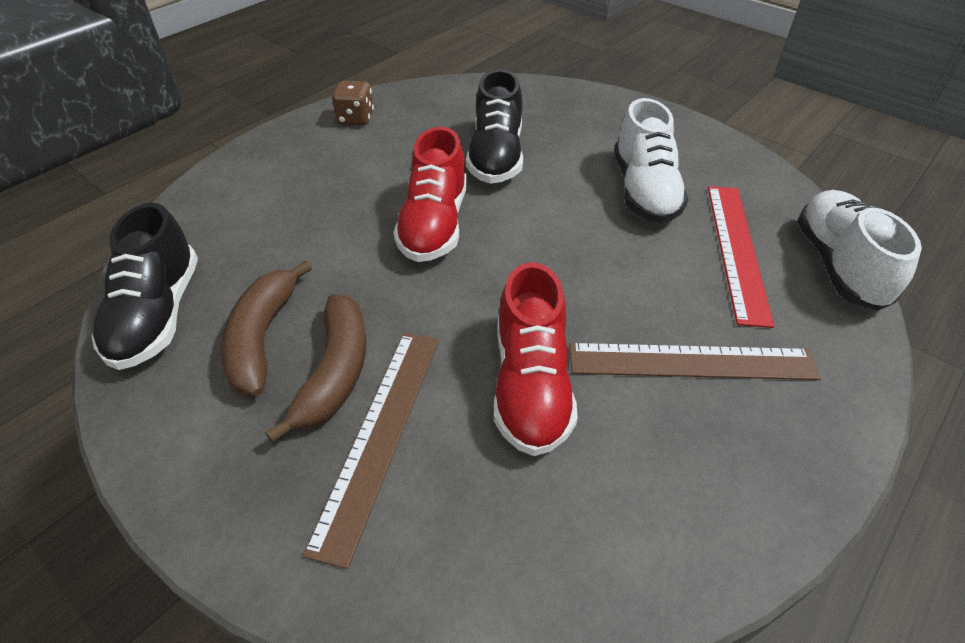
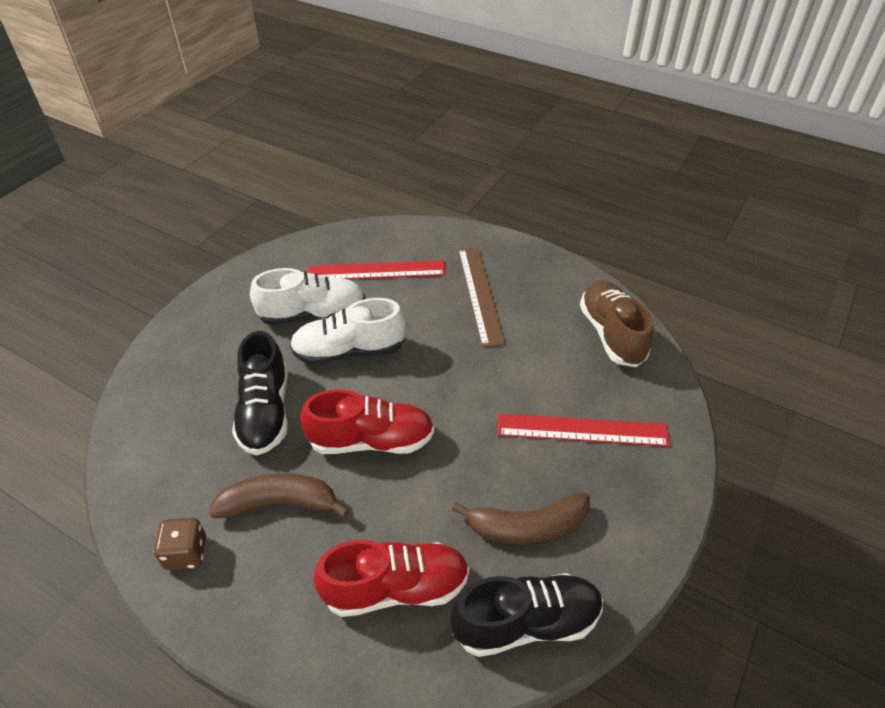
camera: 100 degrees left, 0 degrees up
brown banana [265,294,366,443] -> brown banana moved to [209,473,349,518]
brown ruler [303,332,439,569] -> red ruler [497,414,670,447]
black shoe [466,69,523,184] -> black shoe turned 90 degrees clockwise [232,331,288,456]
red shoe [494,262,578,456] -> red shoe moved to [313,540,469,617]
white shoe [797,190,922,311] -> white shoe moved to [290,298,406,365]
none -> brown shoe [580,280,653,367]

